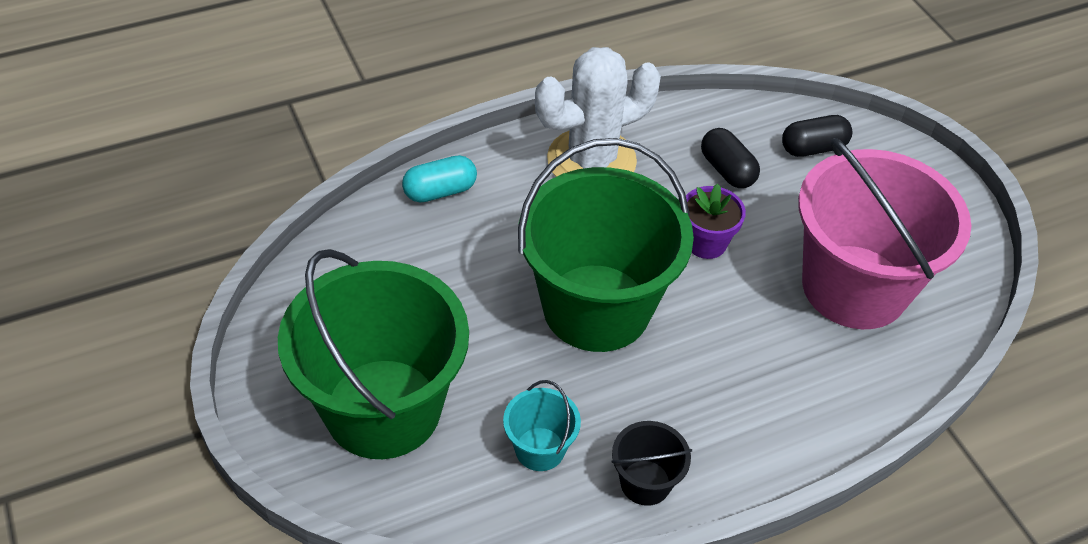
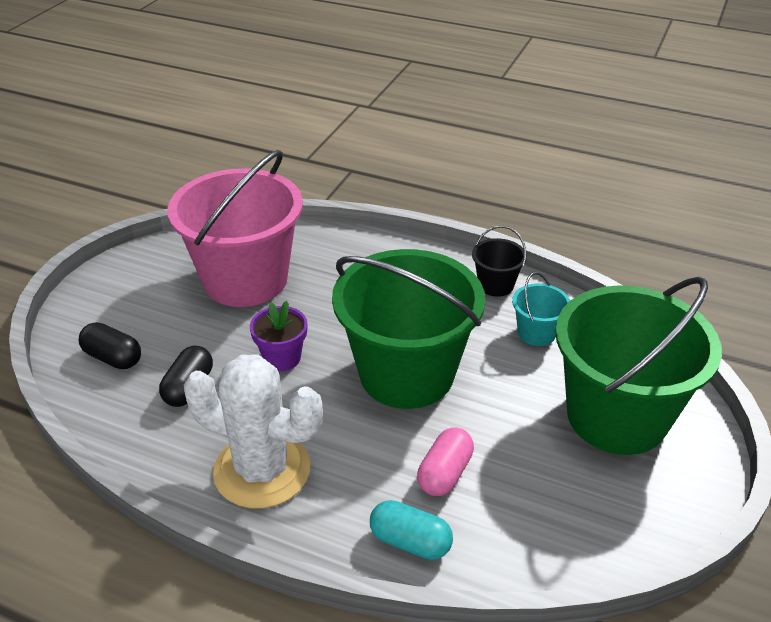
camera: 130 degrees left, 10 degrees down
none -> pink capsule [417,428,474,496]

